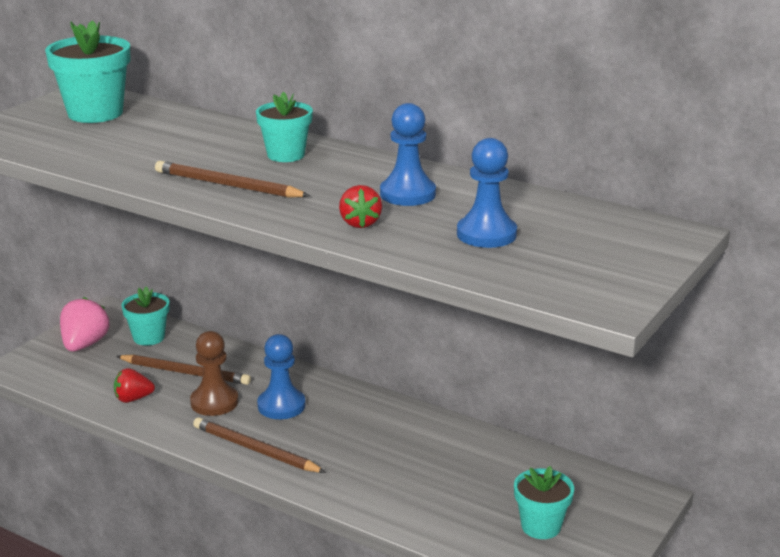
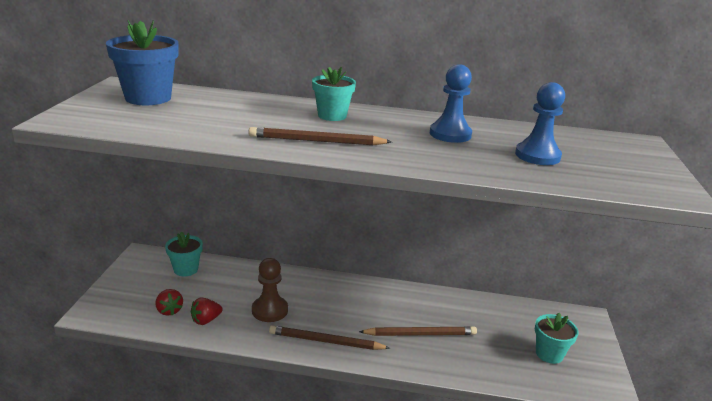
camera: 25 degrees left, 0 degrees up
turquoise flower pot [45,20,130,123] -> blue flower pot [106,20,179,105]
pink strawberry [60,297,109,351] -> none
brown pencil [116,354,251,385] -> brown pencil moved to [359,326,477,336]
blue pawn [257,334,306,419] -> none
red strawberry [339,185,382,228] -> red strawberry moved to [156,289,183,316]

